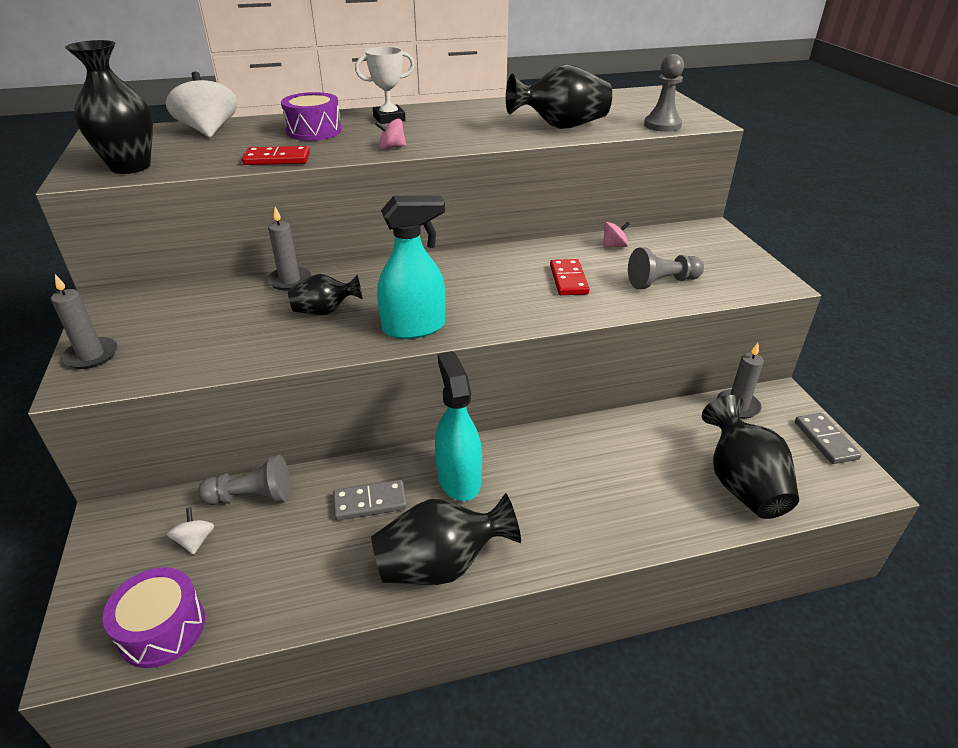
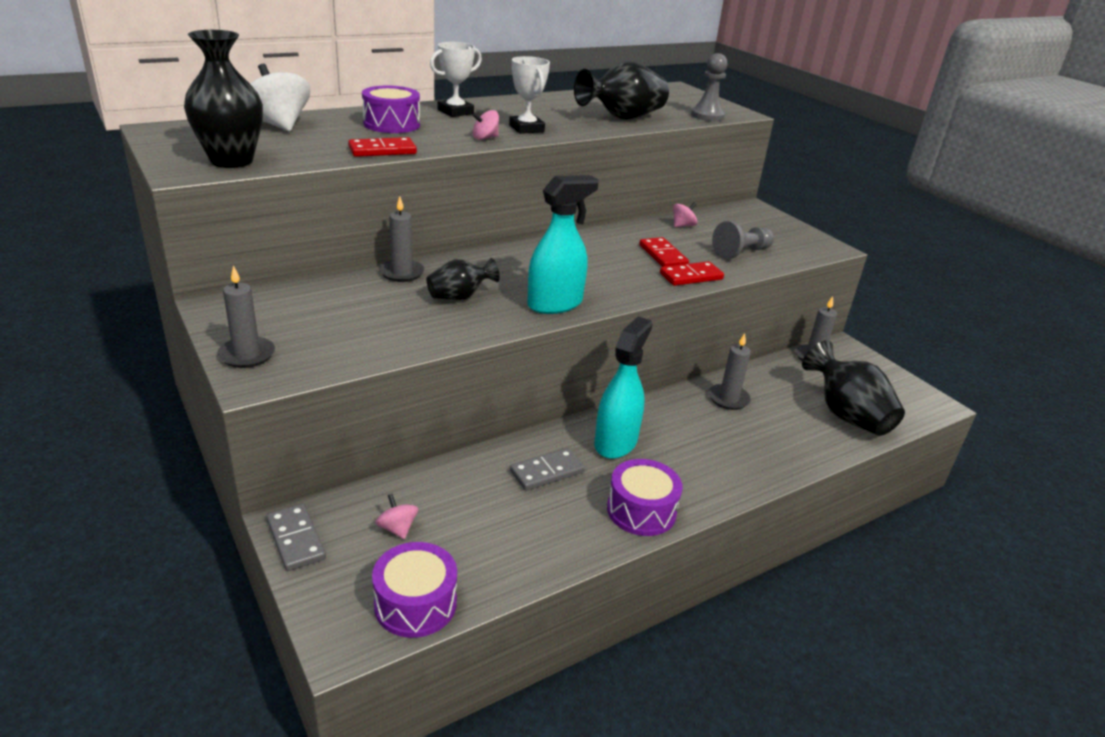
camera: 20 degrees left, 5 degrees down
white spinning top [167,508,214,555] -> pink spinning top [375,494,418,539]
grey pawn [198,455,290,505] -> none
black vase [371,493,521,585] -> purple drum [607,459,683,536]
turquoise spray bottle [435,351,482,501] -> turquoise spray bottle turned 60 degrees clockwise [594,316,652,459]
grey domino [795,413,862,464] -> grey domino moved to [267,504,326,571]
none -> white trophy [509,56,550,134]
none -> red domino [660,261,724,286]
none -> grey candle [709,333,751,410]

